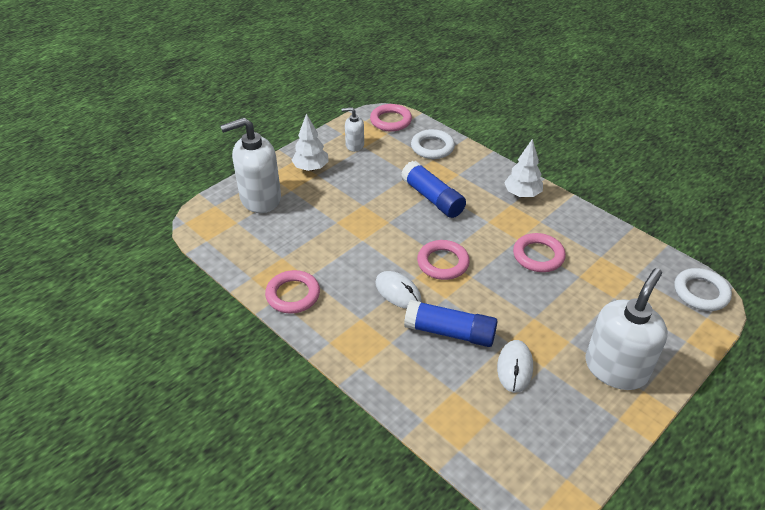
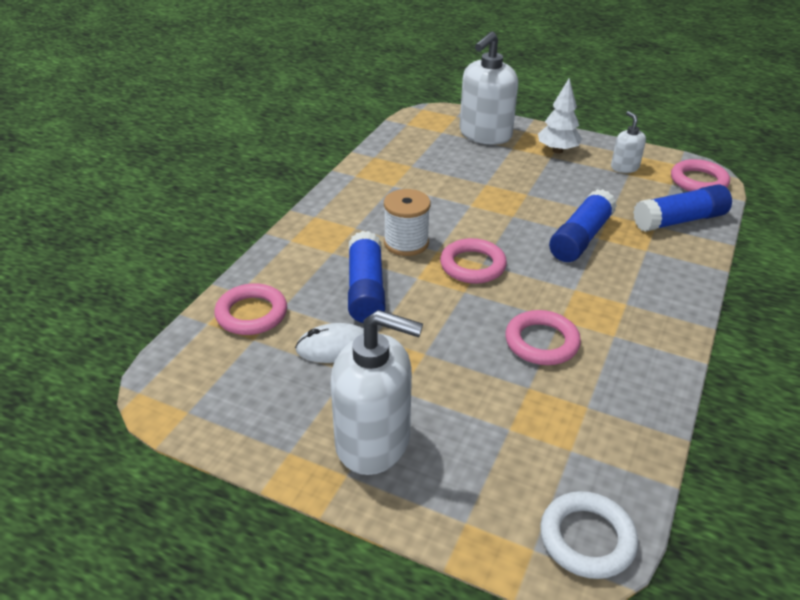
camera: 70 degrees right, 5 degrees down
white soap dispenser [220,118,281,213] -> white soap dispenser turned 105 degrees counterclockwise [460,32,518,145]
pink ring [265,270,320,314] -> pink ring moved to [214,283,287,335]
white mouse [375,271,422,309] -> white spool [384,189,431,256]
white ring [411,129,455,159] -> blue glue stick [633,185,732,232]
white tree [504,139,543,198] -> none

